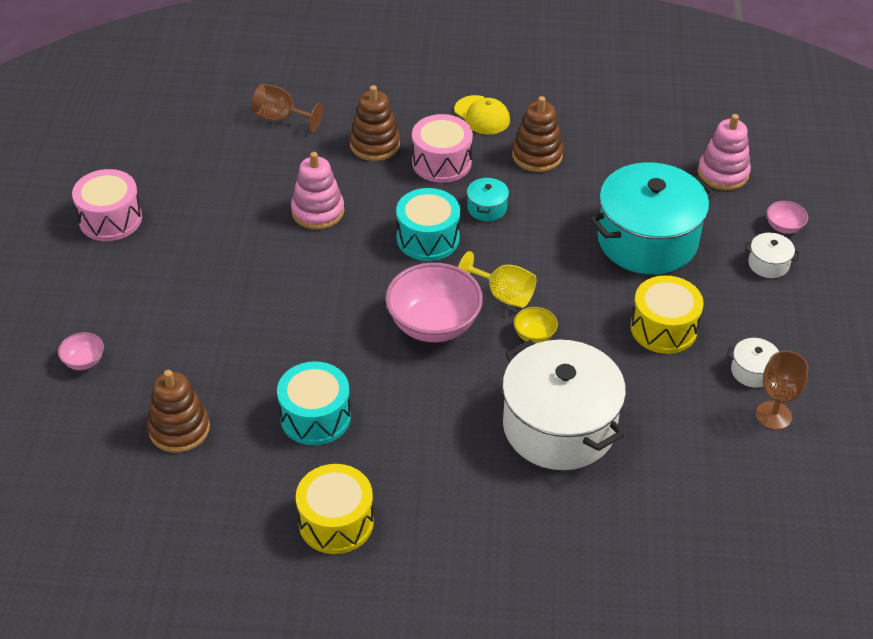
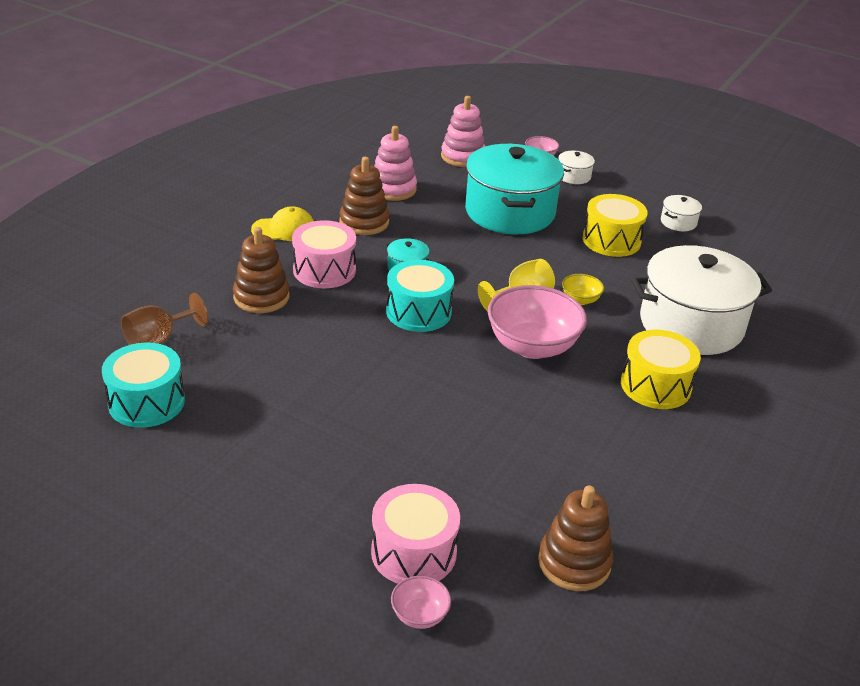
camera: 65 degrees left, 10 degrees down
pink drum [72,169,142,241] -> pink drum moved to [371,484,460,584]
turquoise drum [277,361,351,445] -> turquoise drum moved to [102,343,185,428]
pink stacking toy [291,152,344,230] -> pink stacking toy moved to [374,126,417,201]
yellow drum [296,464,374,554] -> yellow drum moved to [621,329,701,409]
brown goblet [756,351,809,430] -> none

